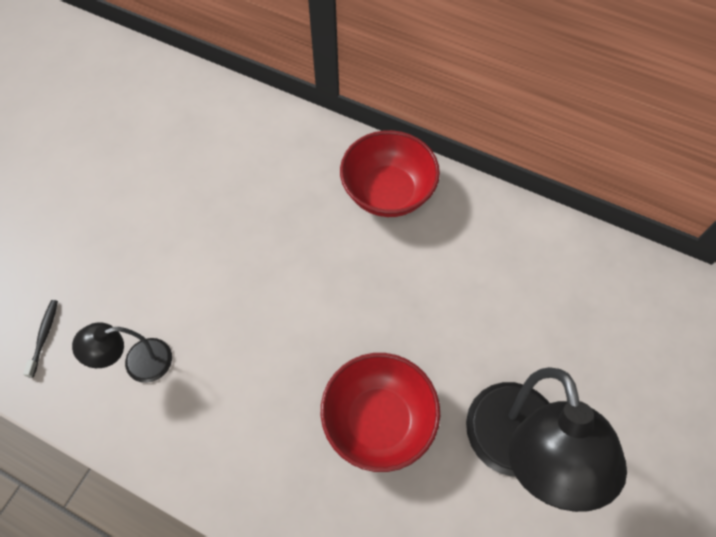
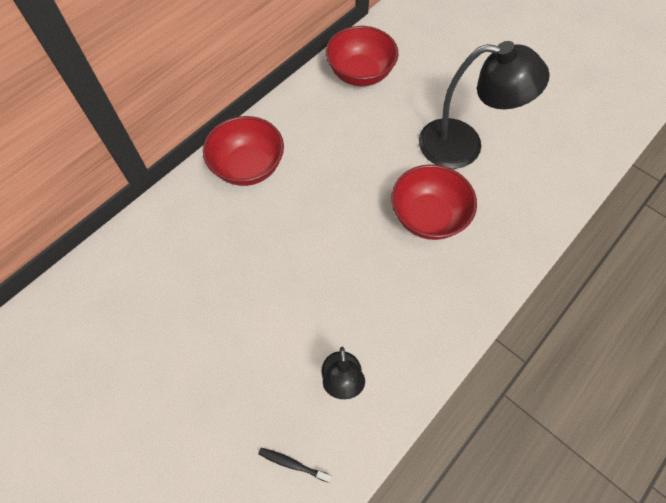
camera: 75 degrees left, 0 degrees up
none -> red bowl [326,26,398,86]

